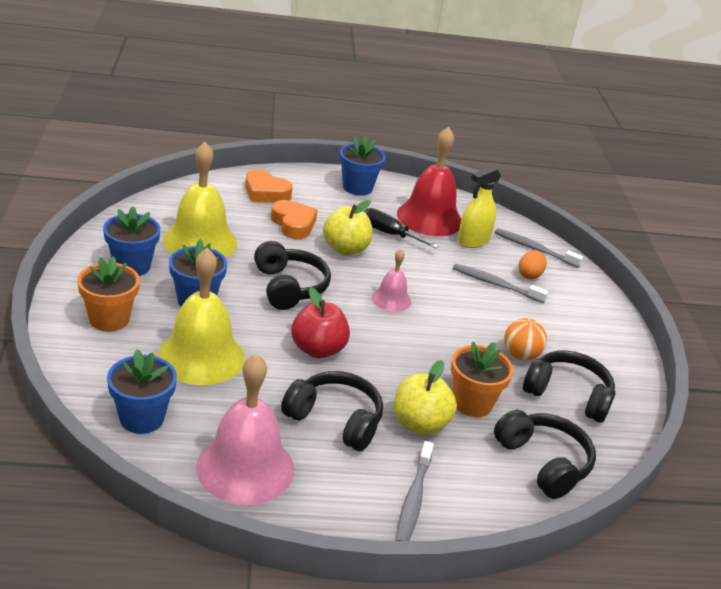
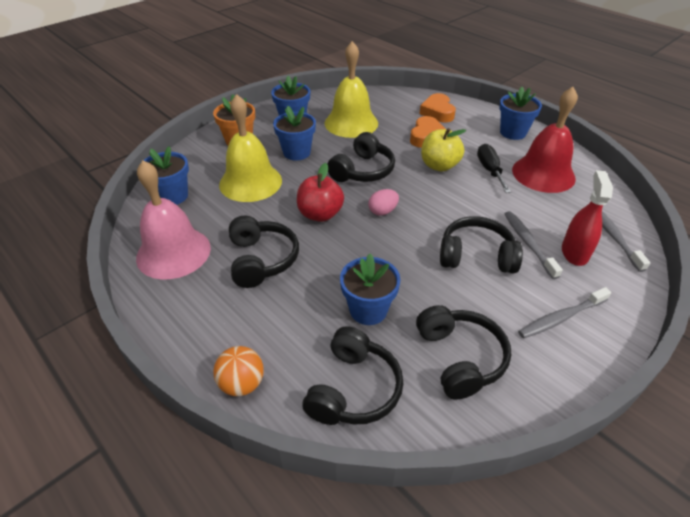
camera: 55 degrees right, 10 degrees up
pink bell [372,249,411,312] -> none
yellow apple [394,360,457,435] -> none
grey toothbrush [396,441,434,541] -> grey toothbrush moved to [518,287,611,339]
orange flower pot [451,342,514,417] -> blue flower pot [340,254,401,325]
yellow spray bottle [457,166,501,248] -> none
orange ball [504,318,547,360] -> orange ball moved to [213,346,264,396]
orange egg [518,251,547,279] -> red spray bottle [562,170,613,266]
none -> pink egg [368,189,399,216]
none -> black headphones [440,216,523,274]

